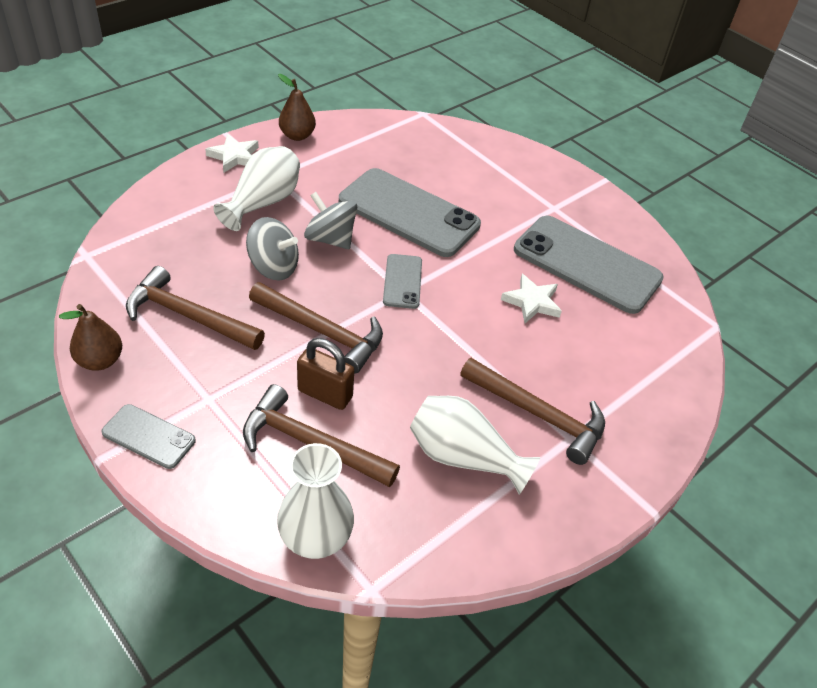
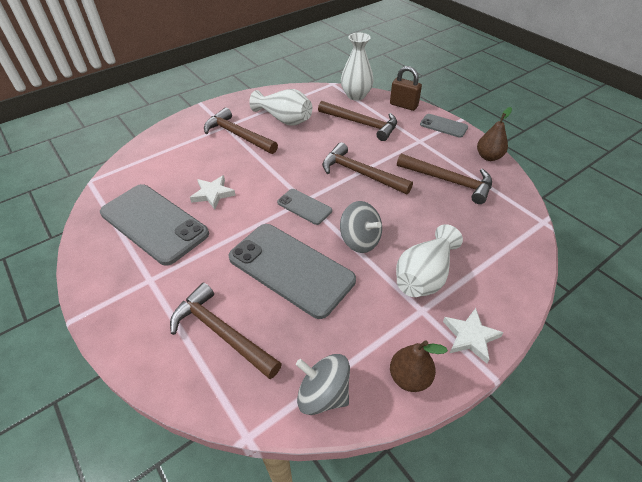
camera: 170 degrees left, 0 degrees up
grey spinning top [246,217,299,280] -> grey spinning top moved to [296,354,350,415]
brown padlock [297,338,354,410] -> brown padlock moved to [390,66,422,111]
grey phone [383,254,422,309] -> grey phone turned 60 degrees counterclockwise [277,189,332,225]
none -> brown hammer [170,283,282,379]

